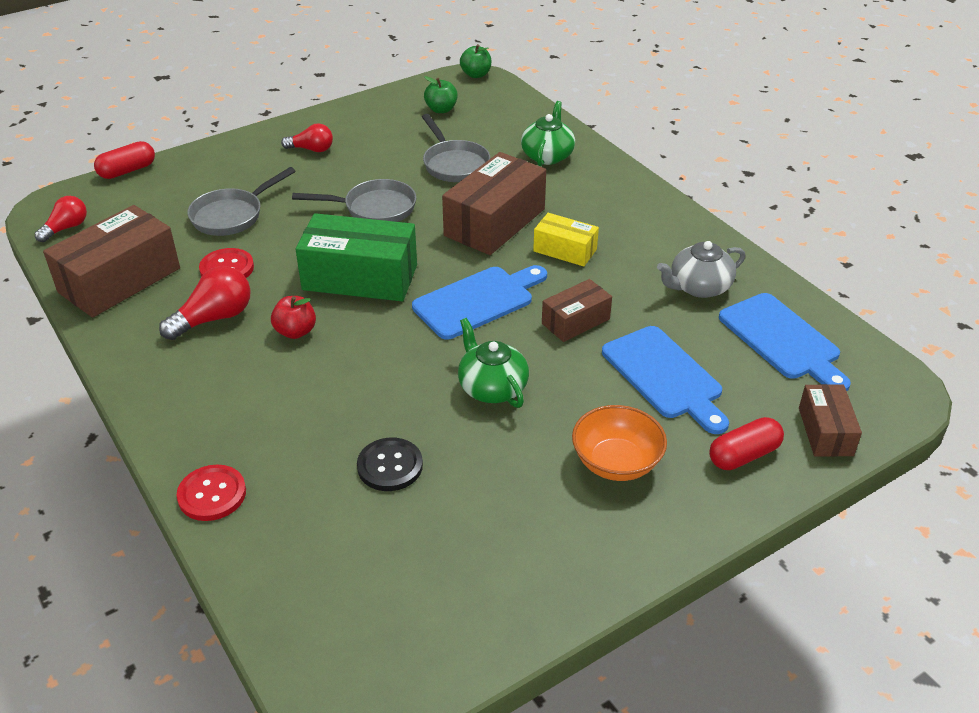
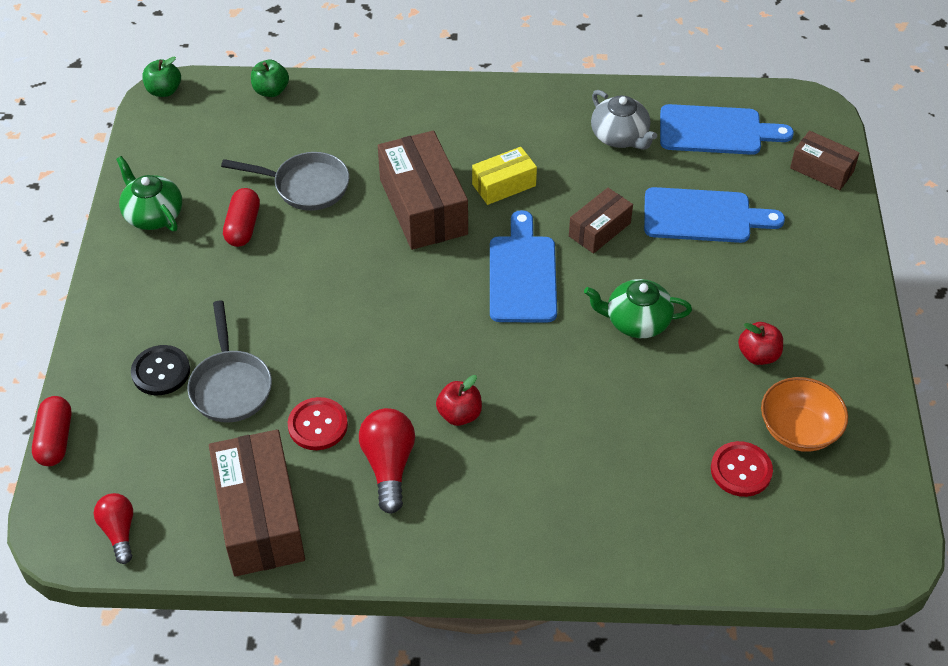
camera: 55 degrees left, 10 degrees up
red button [176,465,246,521] -> red button moved to [711,441,773,497]
red light bulb [281,123,333,152] -> none
grey pan [292,179,416,222] -> none
green box [296,213,417,301] -> none
black button [357,438,423,491] -> black button moved to [131,345,190,395]
green apple [424,76,458,113] -> green apple moved to [251,60,289,97]
green teapot [521,101,575,166] -> green teapot moved to [116,156,182,232]
brown box [542,279,612,342] -> brown box turned 45 degrees clockwise [569,188,633,254]
orange bowl [572,405,667,481] -> orange bowl moved to [761,377,848,452]
grey teapot [657,241,745,298] -> grey teapot turned 45 degrees counterclockwise [591,90,657,150]
red capsule [709,417,784,470] -> red capsule moved to [223,188,260,247]
none -> red apple [738,322,783,365]

